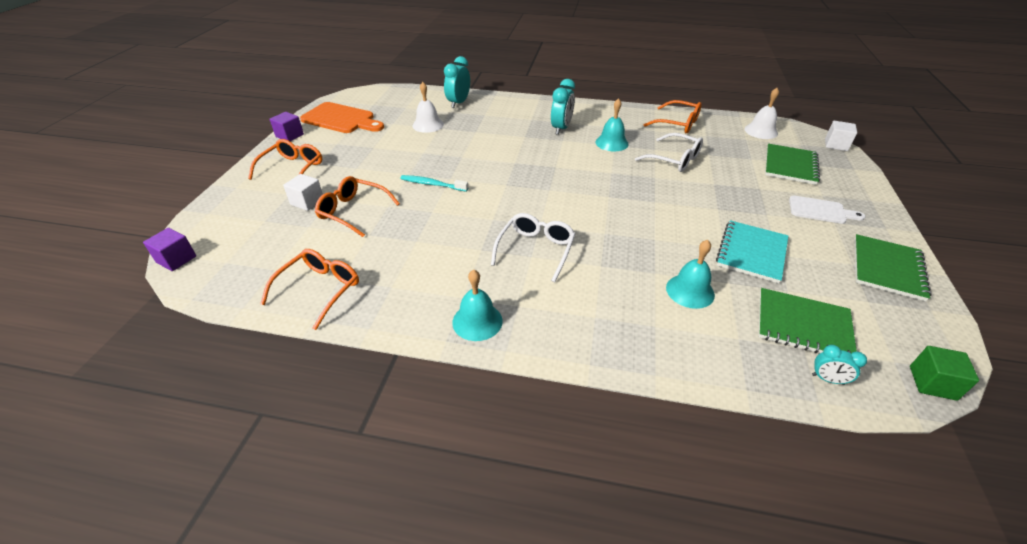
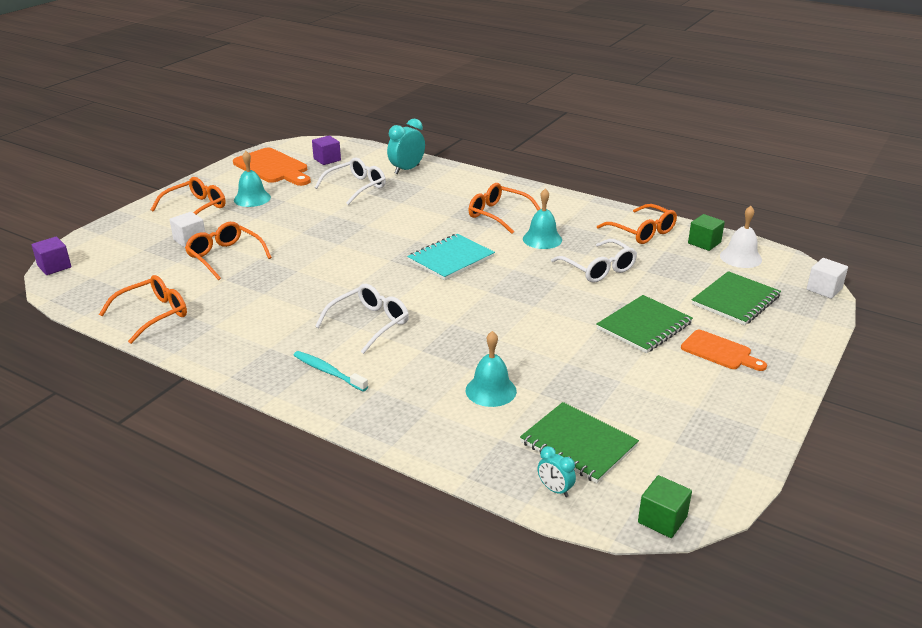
camera: 20 degrees right, 10 degrees down
purple cube [270,112,304,141] -> purple cube moved to [312,135,341,165]
turquoise toothbrush [400,175,468,192] -> turquoise toothbrush moved to [293,351,368,392]
white bell [412,82,444,133] -> white glasses [314,157,386,205]
turquoise bell [452,270,503,341] -> turquoise bell moved to [234,151,271,207]
turquoise clock [551,79,575,135] -> orange glasses [469,183,540,234]
turquoise notebook [716,220,788,283] -> turquoise notebook moved to [407,234,495,280]
white cutting board [789,195,865,224] -> orange cutting board [681,330,767,371]
green notebook [854,234,932,301] -> green notebook moved to [596,295,693,353]
none -> green cube [688,214,725,251]

